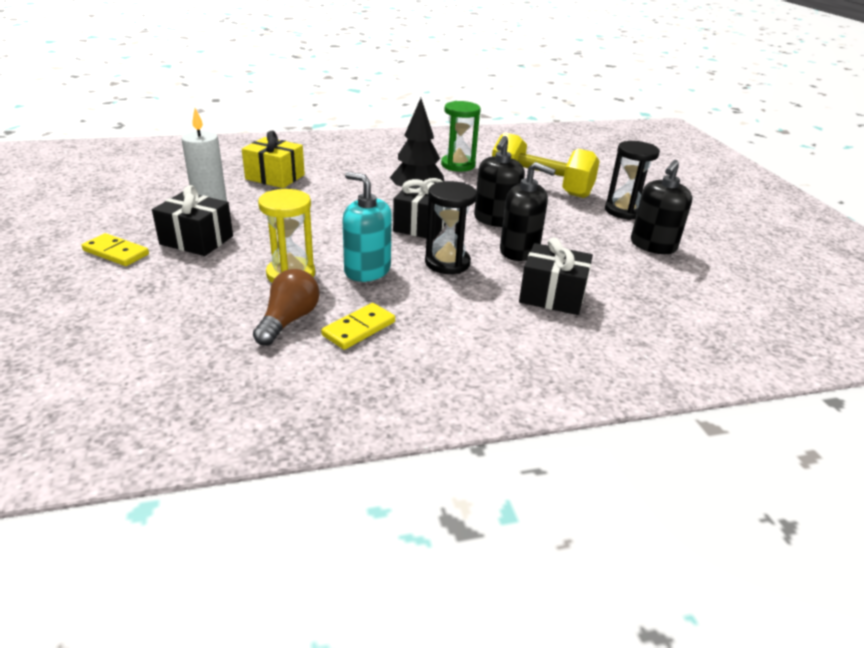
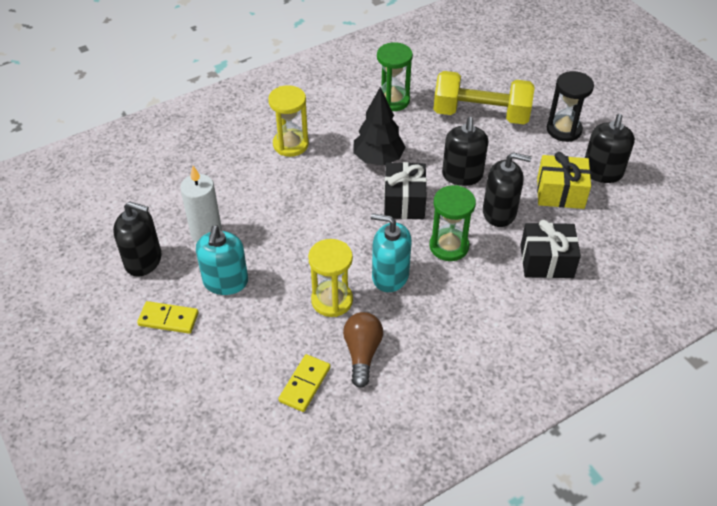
camera: 15 degrees left, 15 degrees up
black gift [152,185,233,256] -> turquoise soap dispenser [196,225,248,295]
yellow gift [242,131,305,188] -> yellow gift moved to [537,152,591,209]
yellow domino [321,303,395,350] -> yellow domino moved to [278,354,330,412]
black hourglass [425,181,477,274] -> green hourglass [430,185,476,261]
none -> black soap dispenser [113,201,162,277]
none -> yellow hourglass [268,85,309,157]

